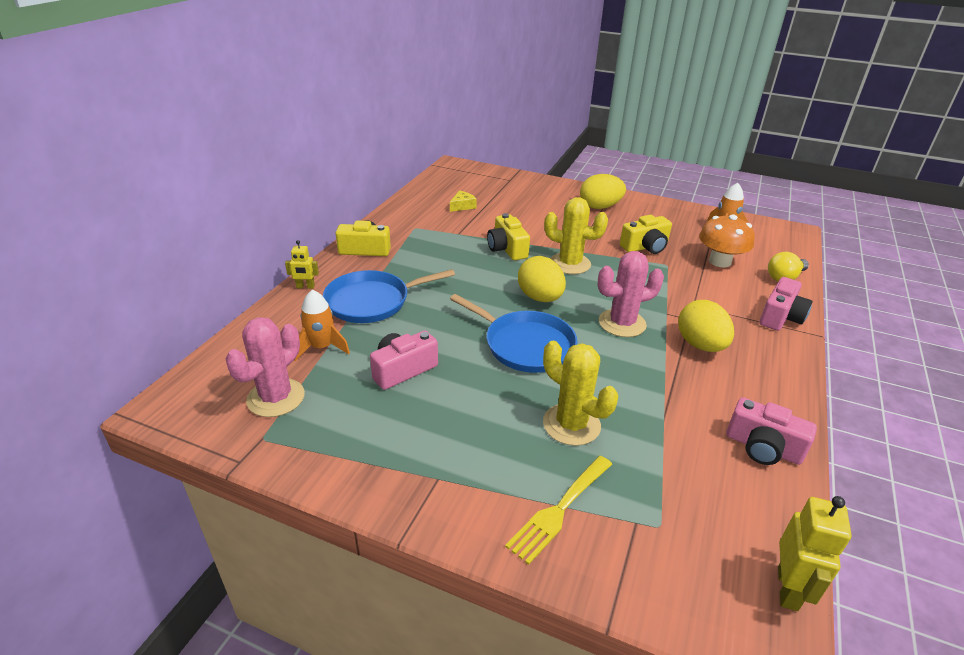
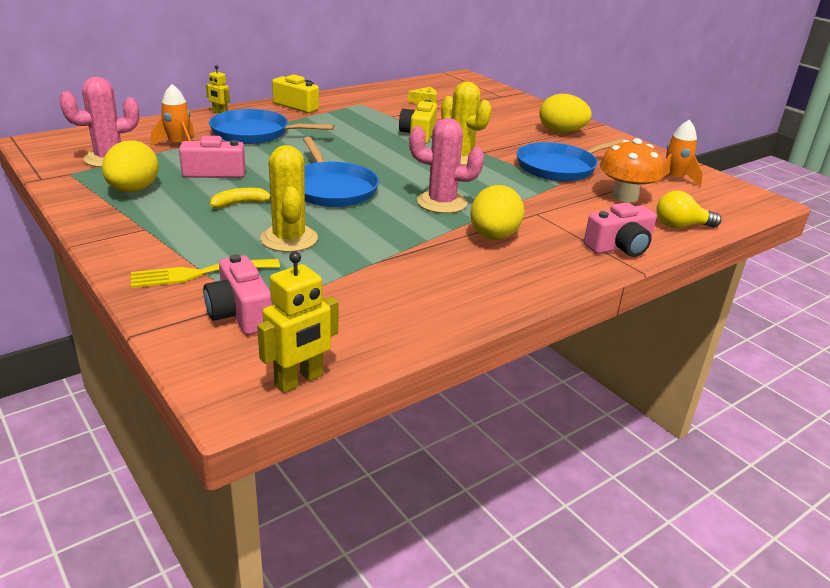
camera: 30 degrees right, 5 degrees down
yellow egg [518,256,566,302] -> yellow egg moved to [102,140,159,192]
yellow camera [620,215,672,254] -> blue pan [517,138,625,181]
pink camera [726,397,817,465] -> pink camera moved to [203,254,273,335]
none -> yellow banana [210,188,271,208]

